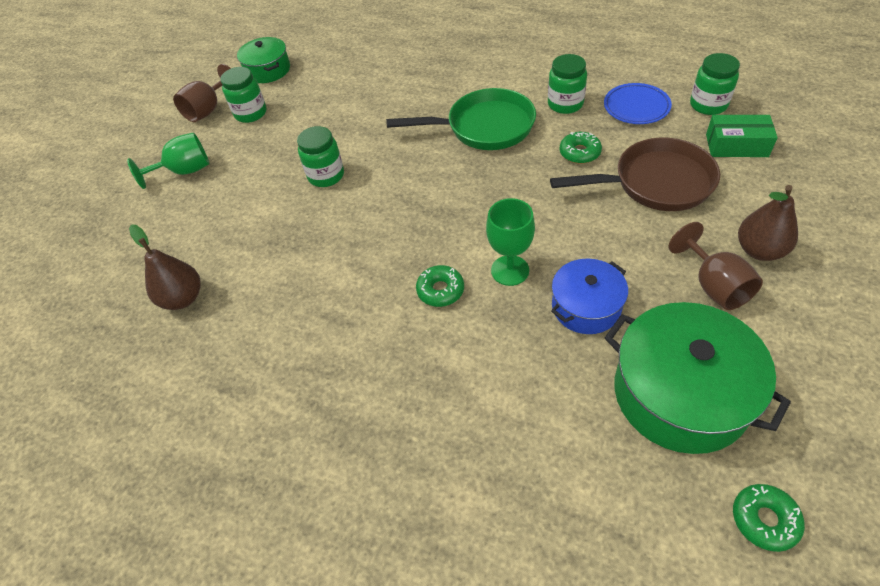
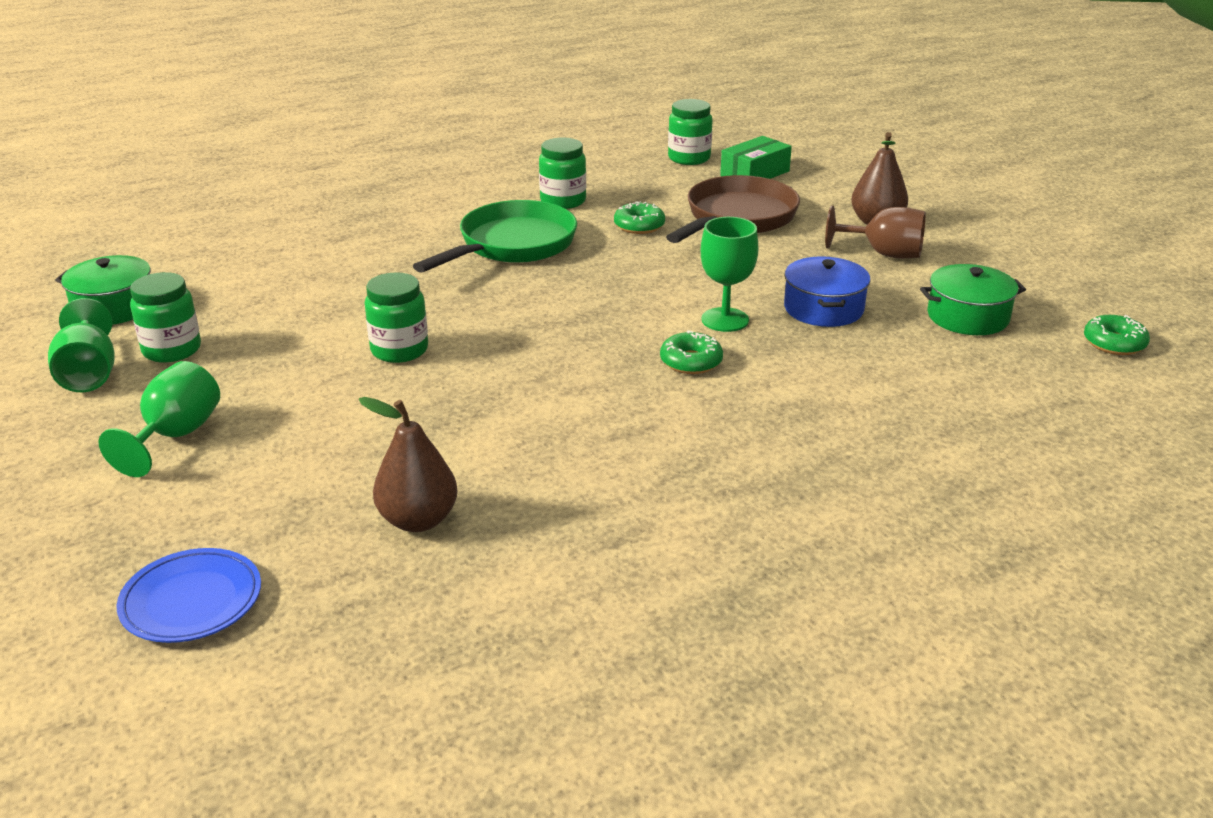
camera: 55 degrees left, 20 degrees down
brown goblet [173,64,231,122] -> green goblet [48,298,115,392]
blue plate [604,83,672,124] -> blue plate moved to [116,548,261,643]
green pot [605,302,791,454] -> green pot [920,264,1026,335], size x0.59

